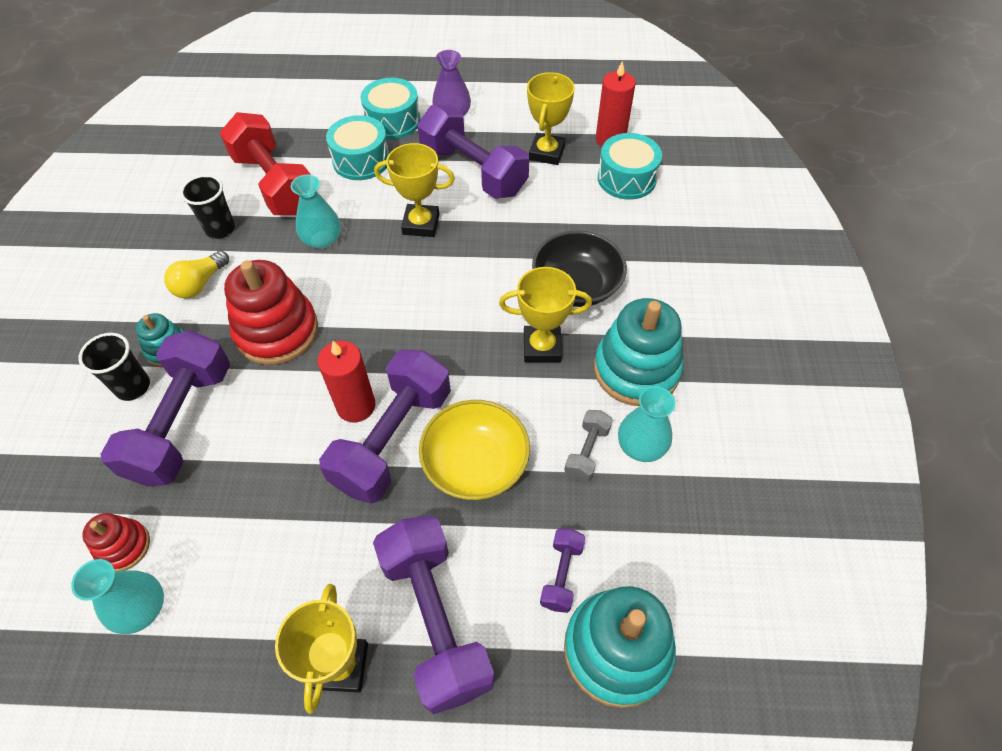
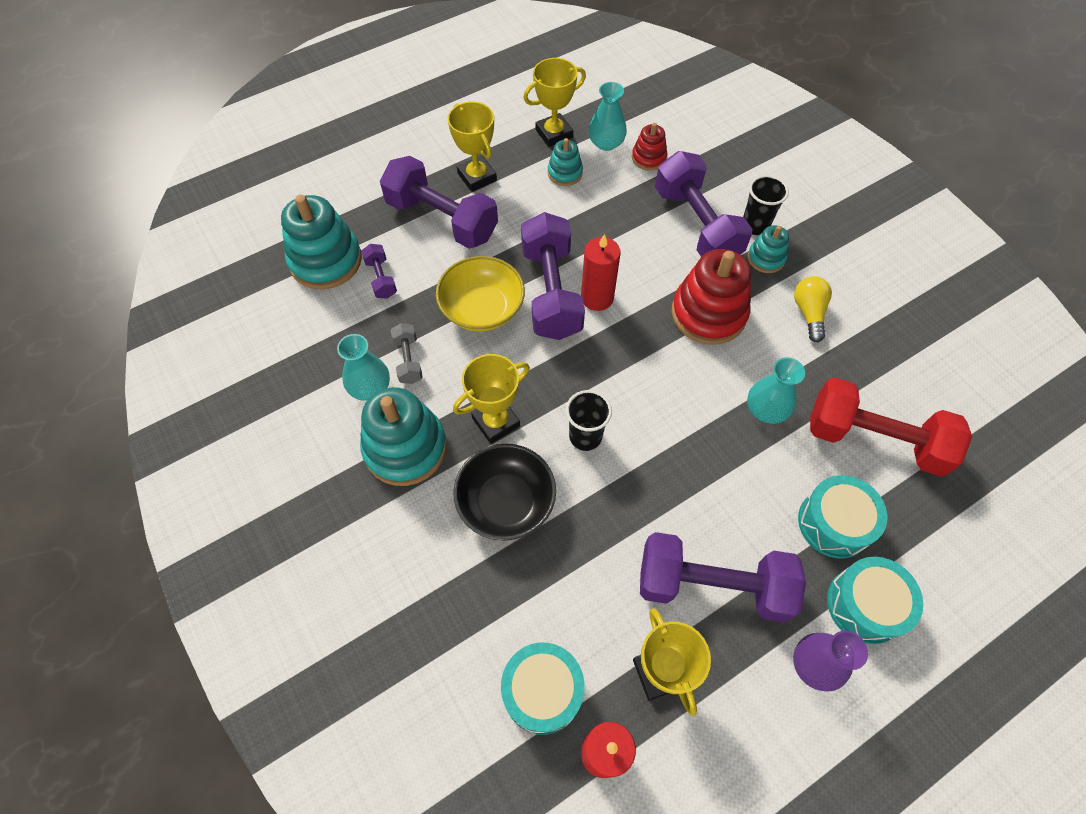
camera: 145 degrees right, 5 degrees up
black cup [180,175,235,239] -> black cup moved to [566,390,612,451]
yellow trophy [374,143,455,237] -> yellow trophy moved to [523,58,586,147]
none -> turquoise stacking toy [548,138,583,186]

